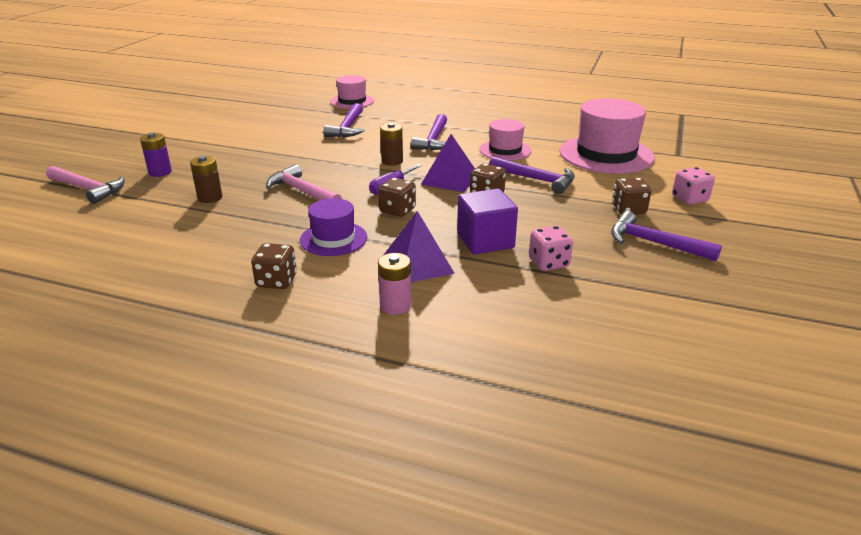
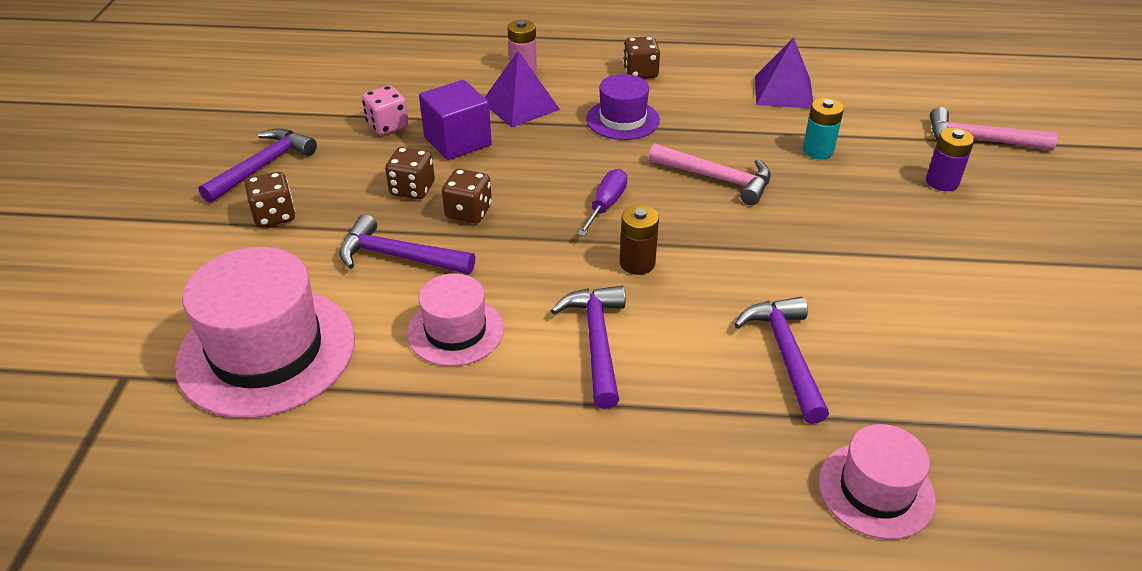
camera: 165 degrees right, 10 degrees up
brown battery [190,156,222,203] -> turquoise battery [803,98,844,159]
brown dice [378,178,416,217] -> brown dice moved to [385,147,435,199]
purple pyramid [421,134,475,192] -> purple pyramid moved to [755,37,813,108]
purple hammer [611,211,722,261] -> purple hammer turned 75 degrees counterclockwise [199,128,317,203]
pink dice [672,167,715,205] -> none

